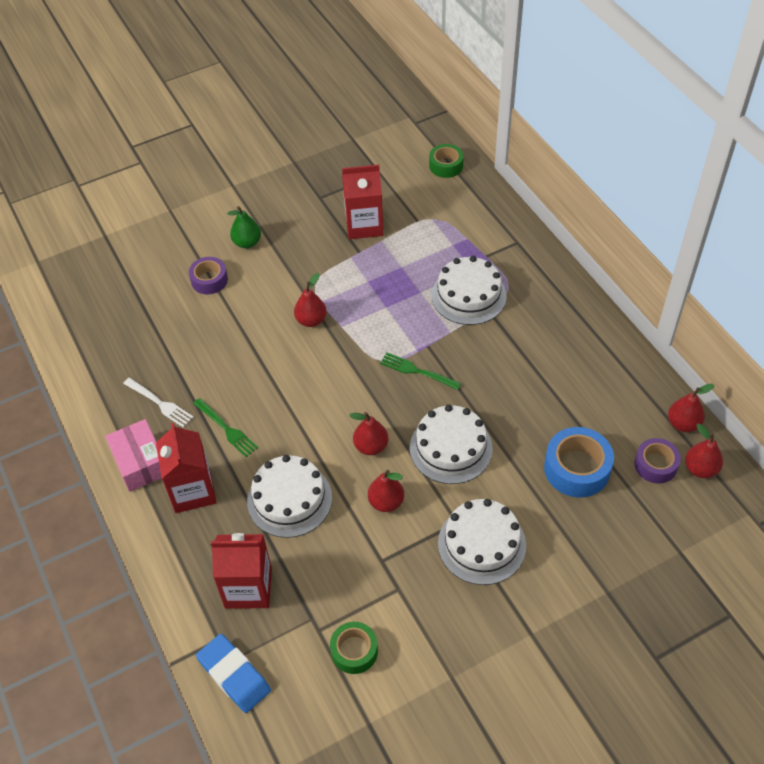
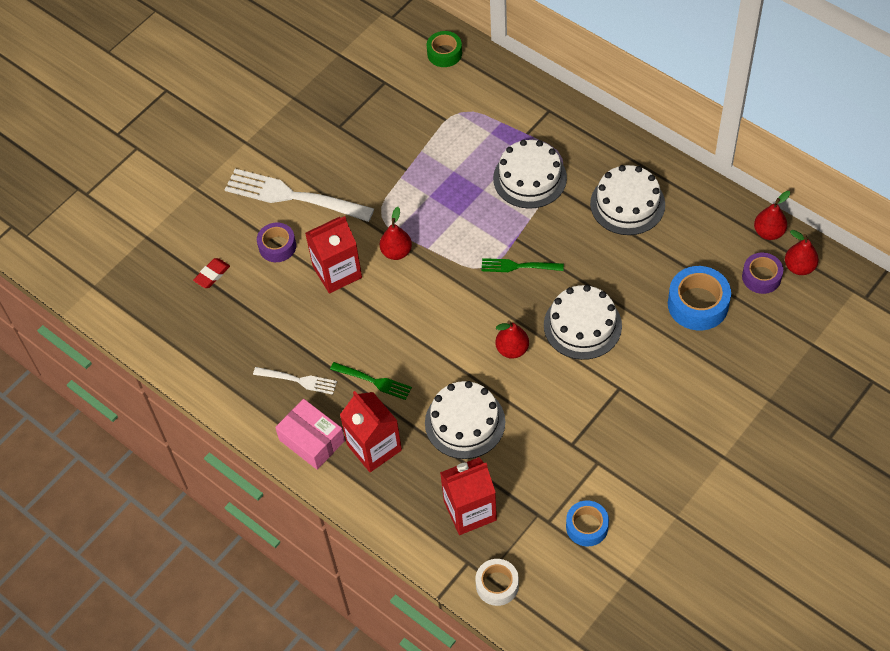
camera: 20 degrees left, 5 degrees up
blue eraser [196,634,271,713] -> white tape [475,559,519,606]
green pear [227,206,261,248] -> white fork [224,169,374,222]
green tape [330,622,378,674] -> blue tape [566,500,609,547]
red carton [342,165,383,239] -> red carton moved to [305,216,362,293]
red pear [368,470,404,512] -> none
white cake [438,499,526,585] -> white cake moved to [590,165,665,235]
none -> red eraser [193,258,230,288]

